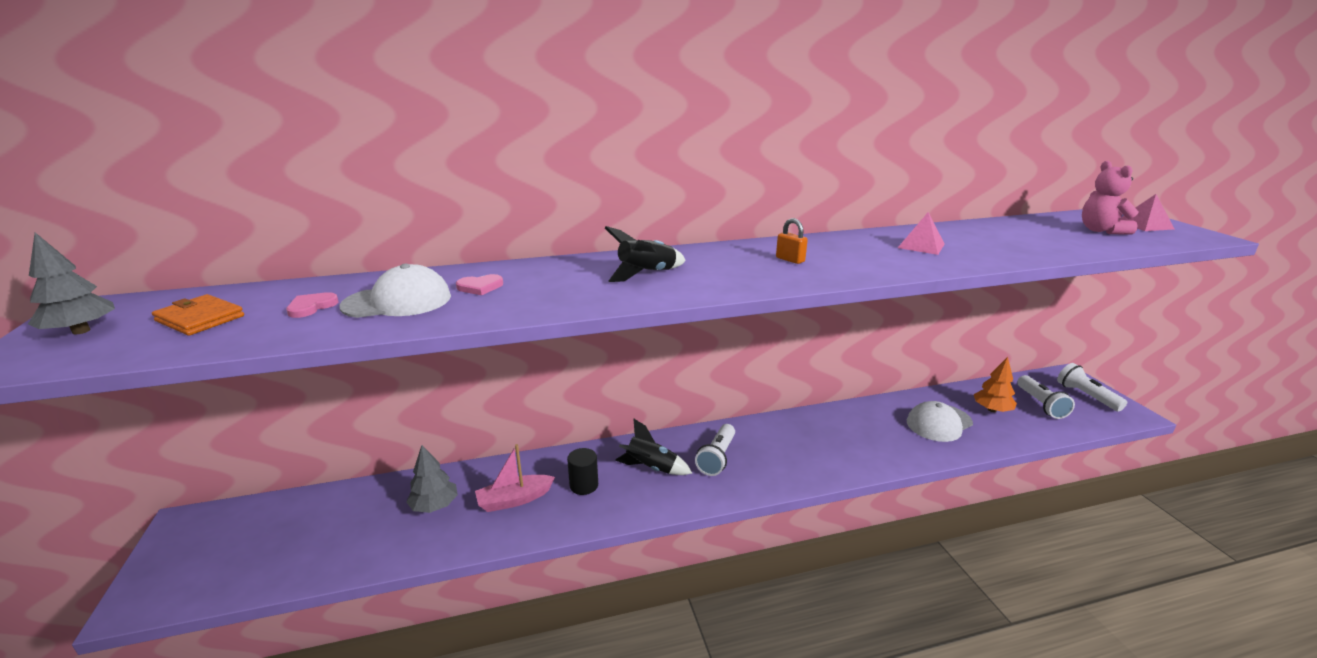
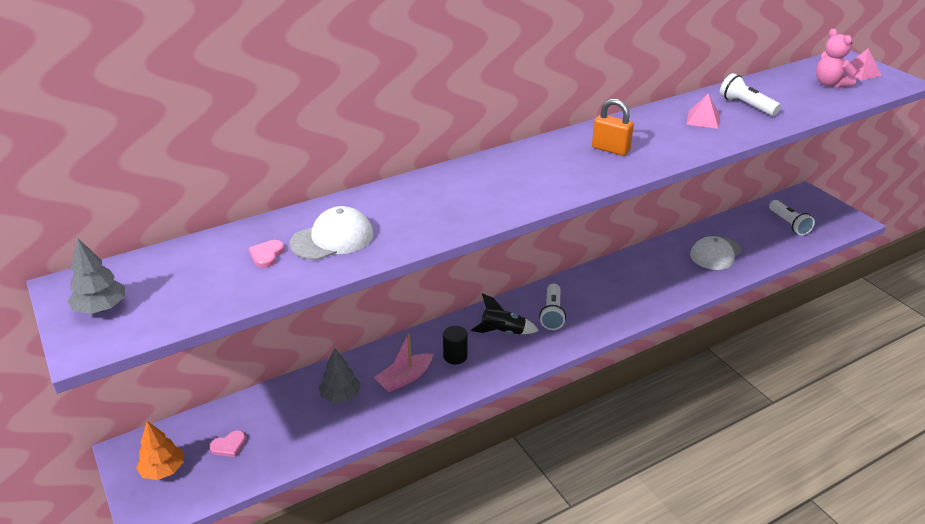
camera: 15 degrees left, 10 degrees up
orange wallet [152,294,244,336] -> none
pink heart [456,274,503,295] -> pink heart moved to [210,430,246,457]
black rocket [605,226,686,282] -> none
orange padlock [776,218,808,264] -> orange padlock [592,99,634,156], size x1.56
orange tree [974,357,1017,412] -> orange tree moved to [136,421,184,480]
white flashlight [1057,363,1127,412] -> white flashlight moved to [720,73,781,116]

